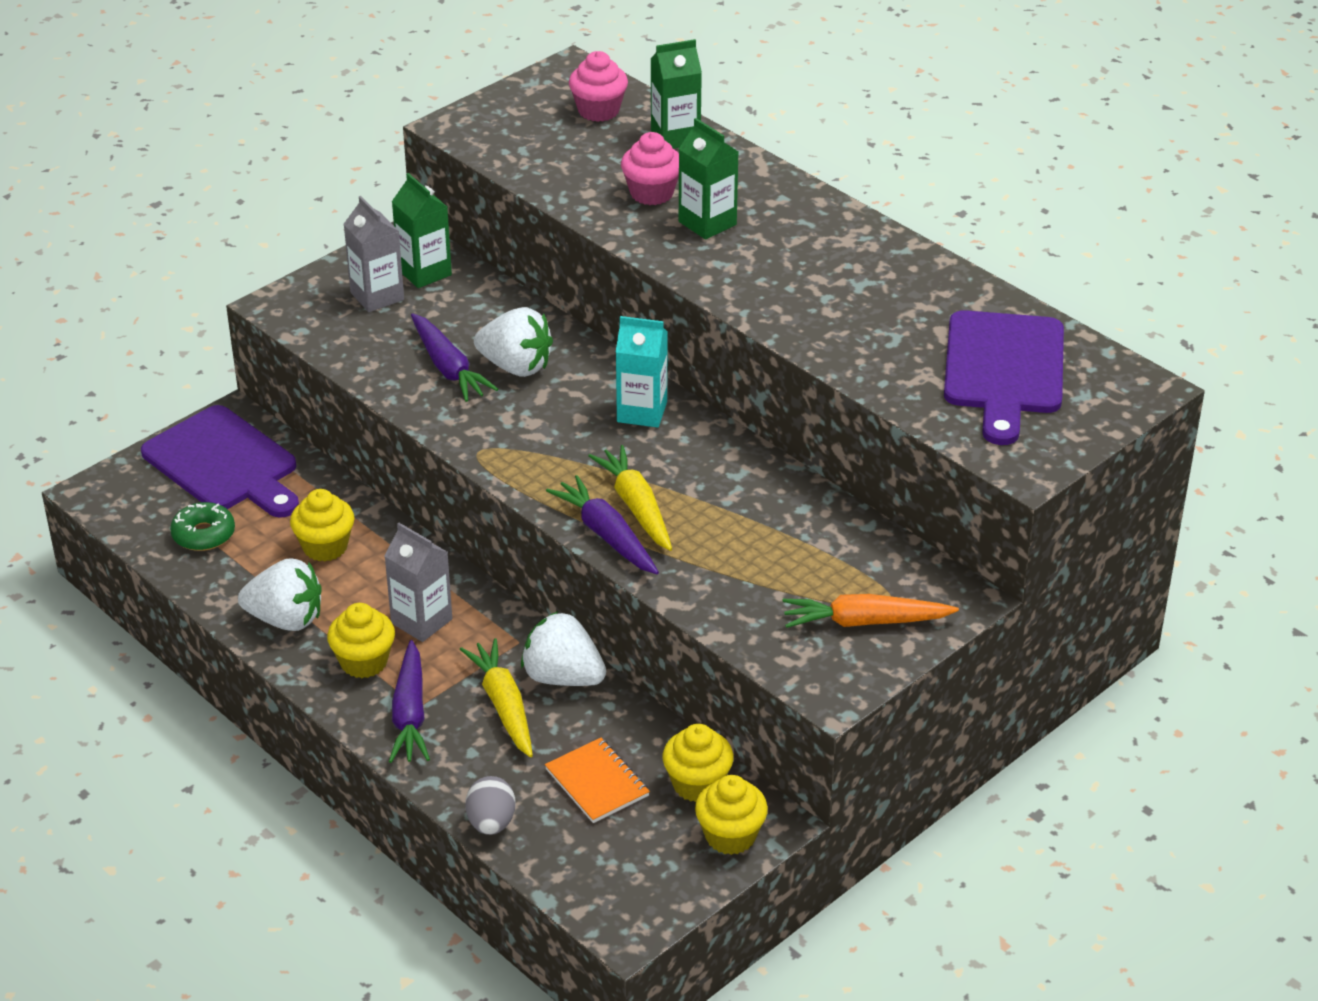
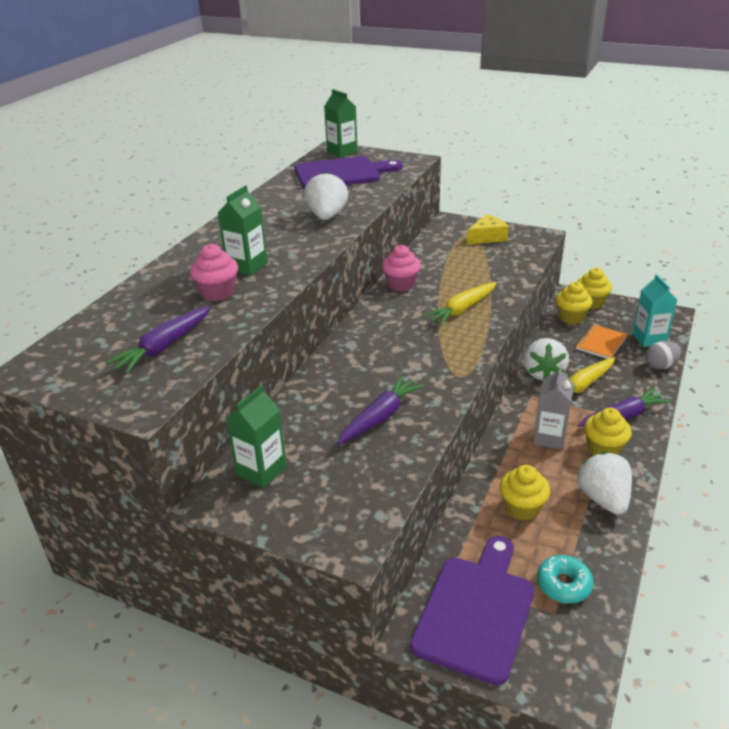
camera: 110 degrees left, 5 degrees down
green donut [170,502,235,551] -> turquoise donut [537,555,594,603]
grey carton [344,196,404,312] -> none
white strawberry [474,307,553,377] -> white strawberry moved to [304,171,348,220]
purple carrot [546,475,659,574] -> purple carrot moved to [105,306,211,374]
pink cupcake [569,51,628,122] -> pink cupcake moved to [382,245,421,291]
turquoise carton [616,316,668,428] -> turquoise carton moved to [632,274,677,347]
green carton [651,39,702,149] -> green carton moved to [324,89,358,158]
orange carrot [783,594,959,628] -> yellow cheese [467,214,509,244]

